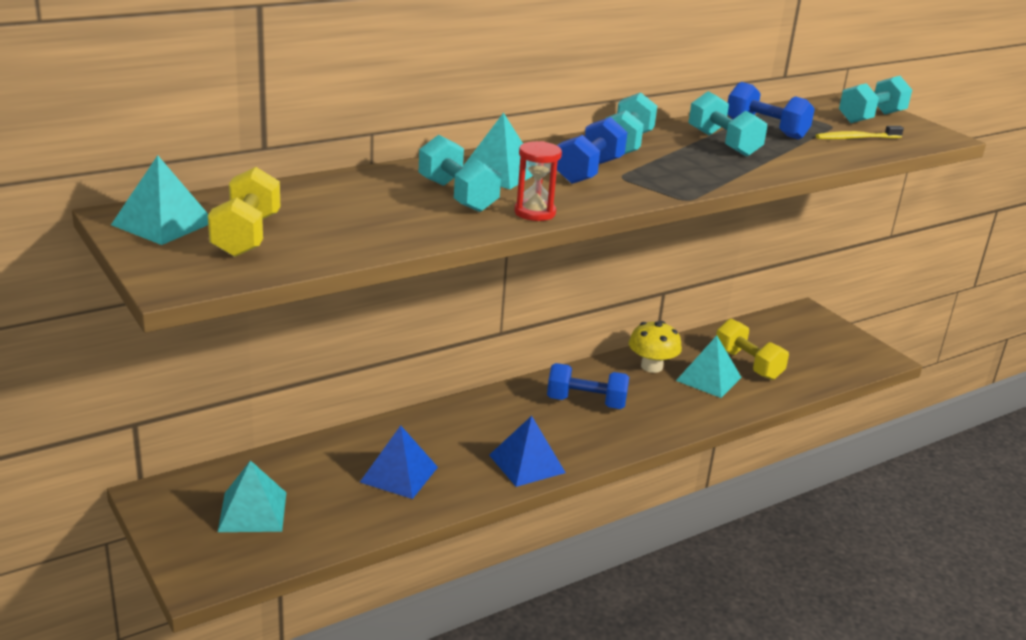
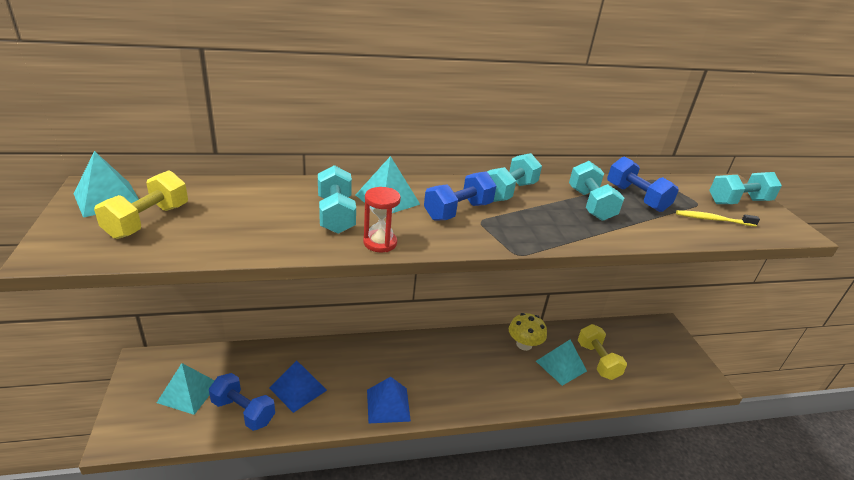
camera: 20 degrees right, 5 degrees up
blue dumbbell [547,363,629,409] -> blue dumbbell moved to [209,373,275,431]

